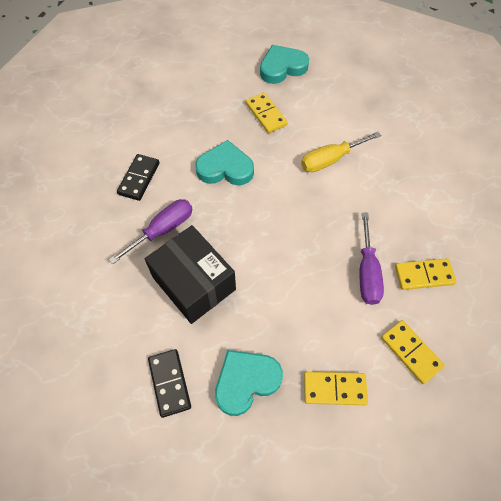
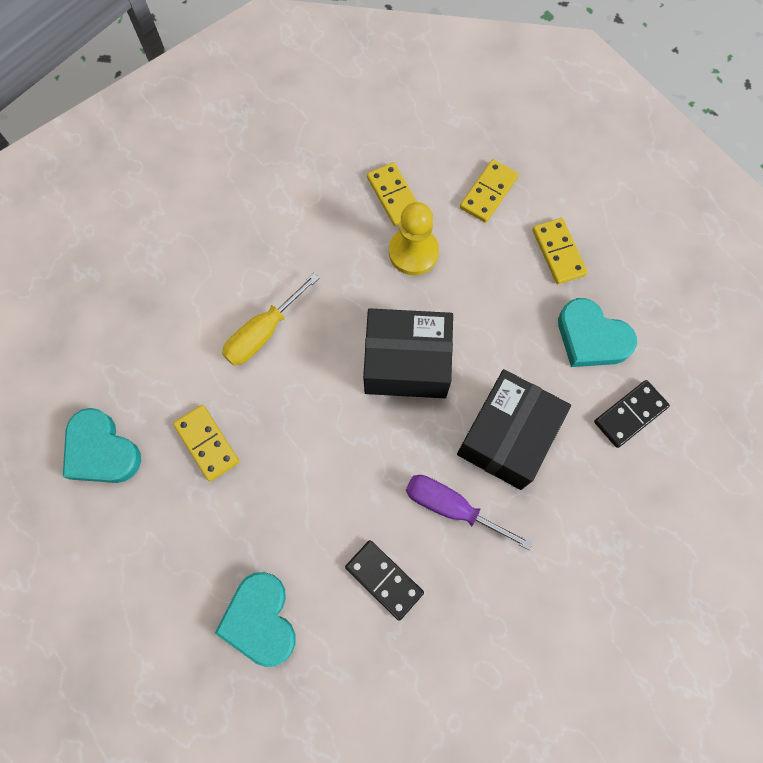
camera: 110 degrees left, 10 degrees up
black domino [117,154,160,201] -> black domino turned 45 degrees clockwise [345,540,424,620]
turquoise heart [195,140,254,185] -> turquoise heart moved to [215,572,296,667]
yellow domino [246,92,288,133] -> yellow domino turned 75 degrees counterclockwise [173,405,239,481]
yellow screwdriver [301,132,381,172] -> yellow screwdriver turned 90 degrees clockwise [222,273,319,365]
purple screwdriver [359,213,384,305] -> yellow pawn [389,202,439,275]
none -> black box [363,308,453,398]

